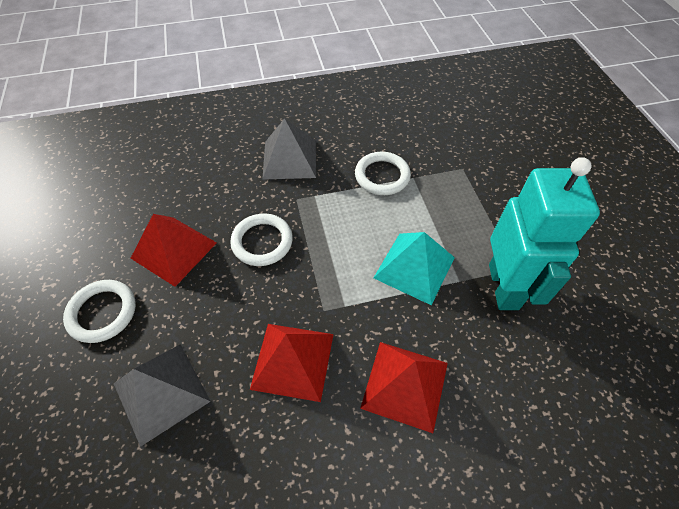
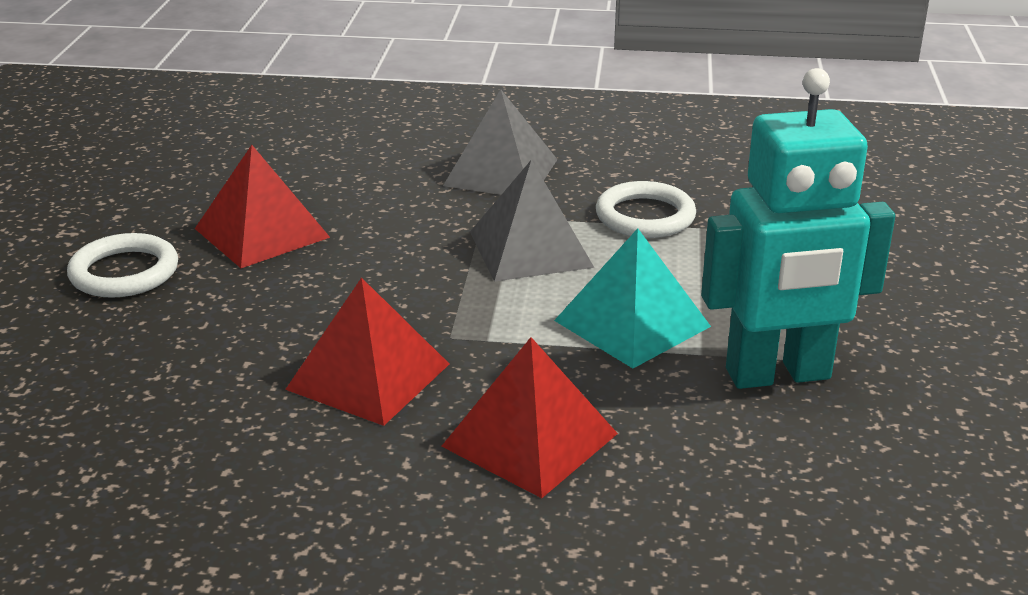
camera: 20 degrees right, 25 degrees down
grey pyramid [113,344,211,447] -> grey pyramid moved to [470,160,594,282]
white ring [230,213,293,266] -> none
turquoise robot [489,157,600,310] -> turquoise robot turned 60 degrees clockwise [701,68,895,389]

